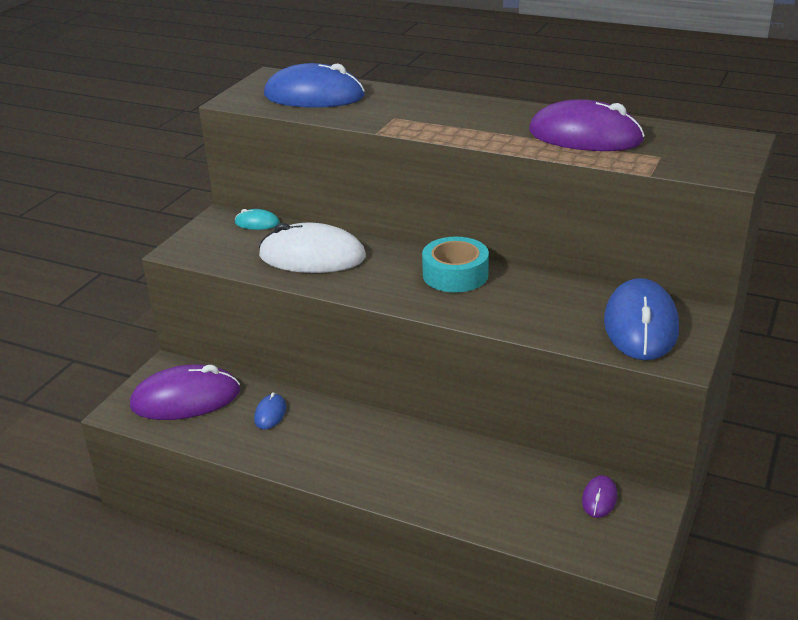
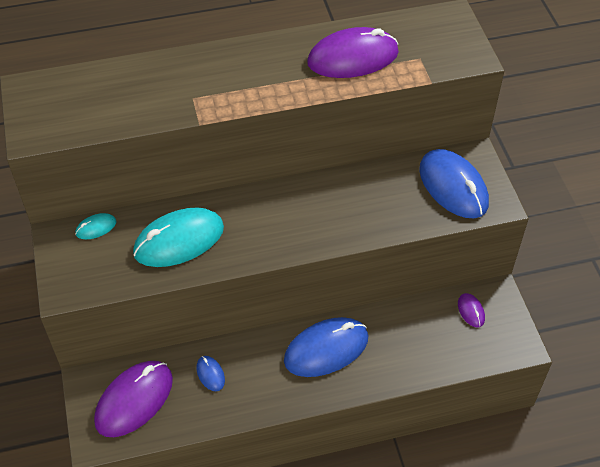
camera: 40 degrees left, 20 degrees up
white mouse [259,223,366,273] -> turquoise mouse [133,207,224,267]
blue mouse [264,63,365,107] -> blue mouse moved to [284,317,368,377]
turquoise tape [422,237,489,293] -> none

